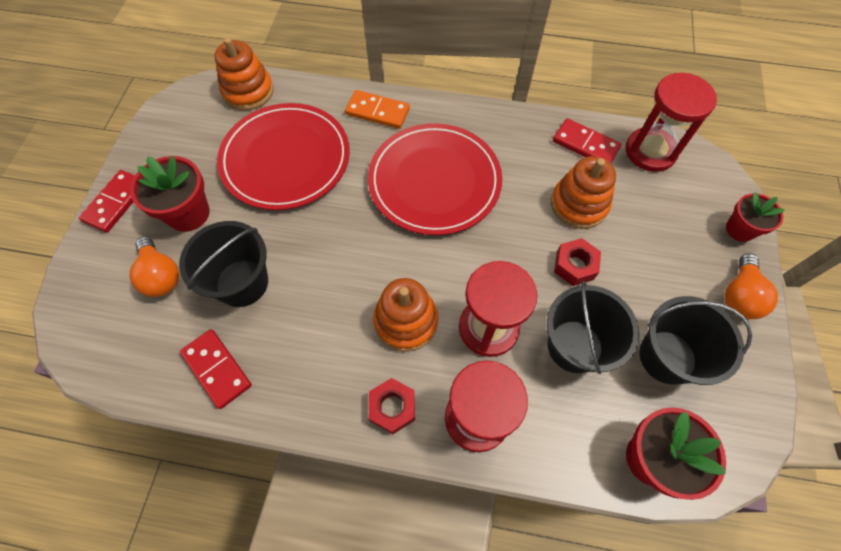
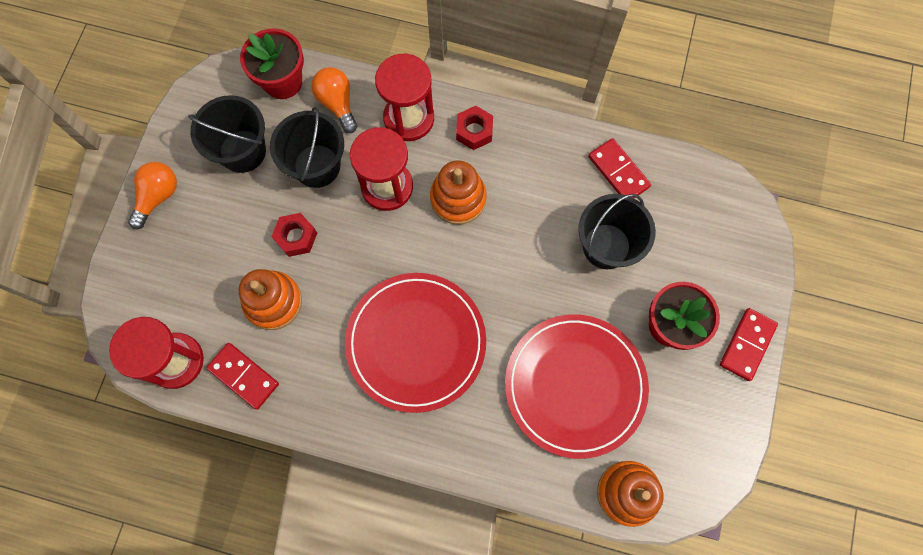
camera: 175 degrees left, 10 degrees up
orange light bulb [129,237,179,297] -> orange light bulb moved to [311,67,357,133]
orange domino [345,90,410,129] -> none
red flower pot [726,192,785,242] -> none

